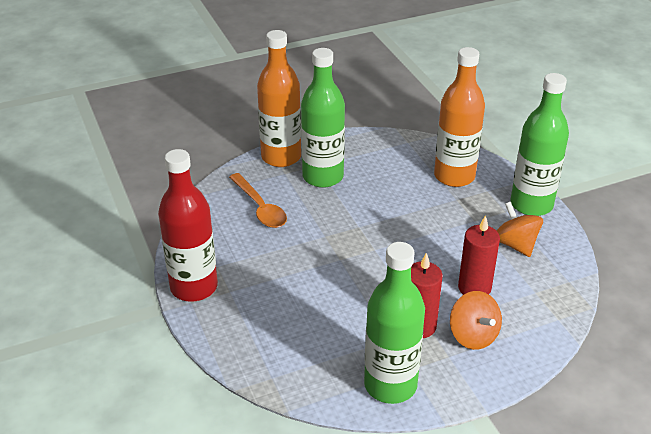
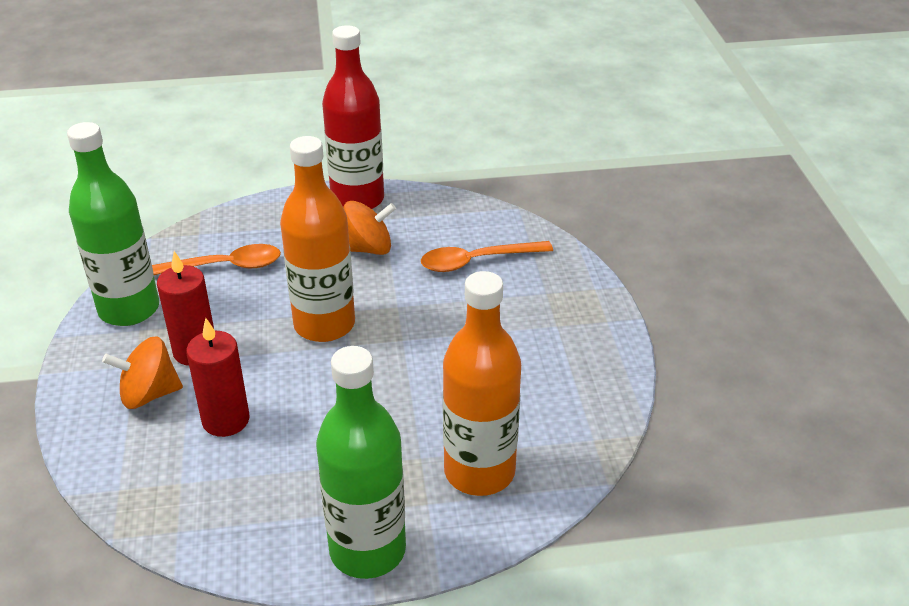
camera: 105 degrees right, 0 degrees up
orange bottle [257,30,301,167] -> orange bottle moved to [280,136,355,342]
green bottle [301,48,345,188] -> none
orange spinning top [497,202,543,257] -> orange spinning top moved to [343,201,396,255]
none -> orange spoon [152,244,281,275]

